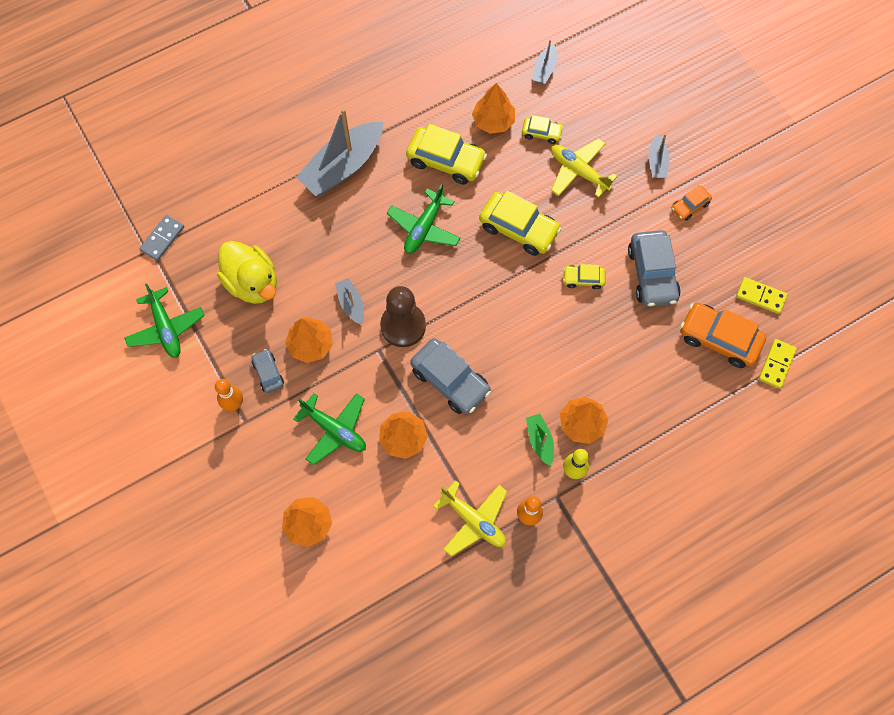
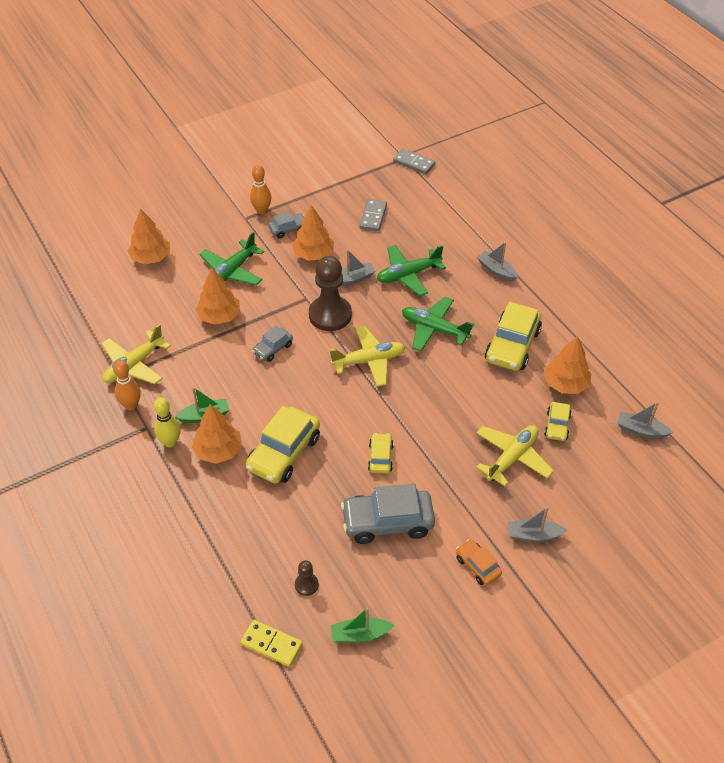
camera: 90 degrees right, 20 degrees down
green plane [124,283,205,358] -> green plane moved to [377,245,446,296]
yellow duck [217,241,277,304] -> grey domino [360,199,387,231]
grey boat [296,108,383,196] -> grey boat [477,242,518,282], size x0.47
grey car [410,338,491,414] -> grey car [252,326,293,362], size x0.53
yellow car [479,190,562,256] -> yellow car moved to [246,406,320,484]
orange car [680,303,766,368] -> brown pawn [295,560,319,596]
yellow domino [736,277,787,314] -> green boat [331,607,394,643]
none -> yellow plane [330,325,405,387]

